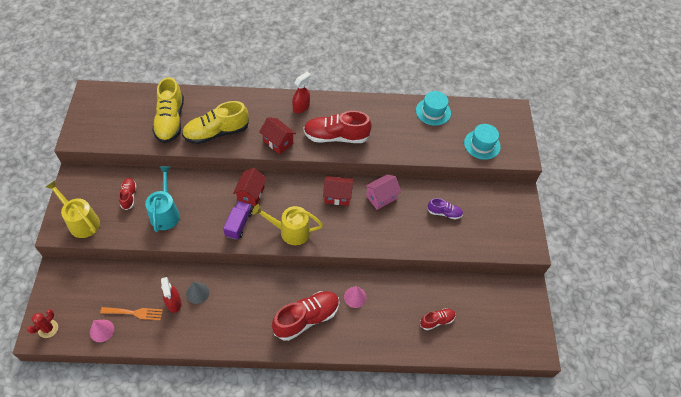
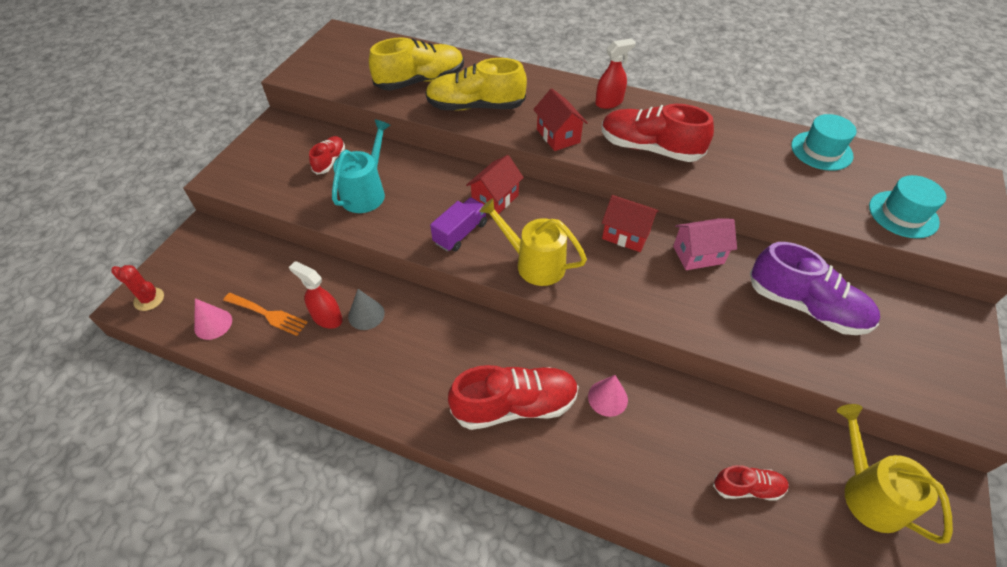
camera: 25 degrees right, 5 degrees down
red cactus [27,309,58,338] -> red cactus turned 60 degrees clockwise [111,265,164,311]
yellow watering can [46,181,100,238] -> yellow watering can moved to [837,404,953,544]
yellow shoe [152,77,184,143] -> yellow shoe turned 135 degrees counterclockwise [369,37,464,91]
red spray bottle [161,277,181,313] -> red spray bottle turned 120 degrees clockwise [289,261,343,329]
purple shoe [427,198,463,219] -> purple shoe [750,242,880,335], size x1.91

